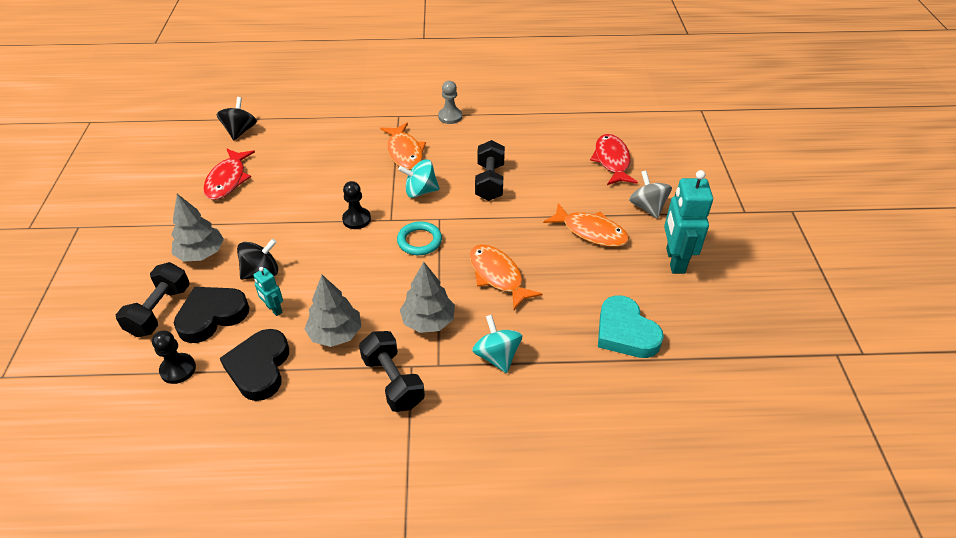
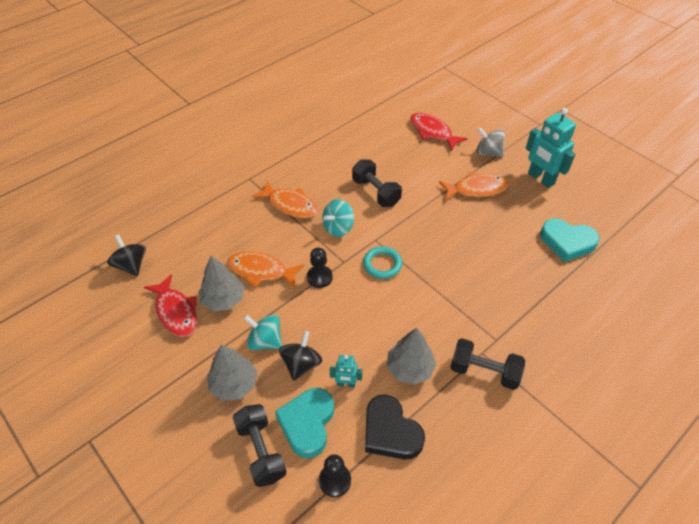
camera: 40 degrees left, 5 degrees up
black heart [174,287,250,343] -> turquoise heart [275,388,334,458]
grey tree [400,262,455,333] -> grey tree moved to [199,256,244,311]
grey pawn [438,81,462,124] -> none
orange fish [469,245,542,310] -> orange fish moved to [227,252,304,288]
turquoise spinning top [472,315,522,373] -> turquoise spinning top moved to [243,315,282,350]

